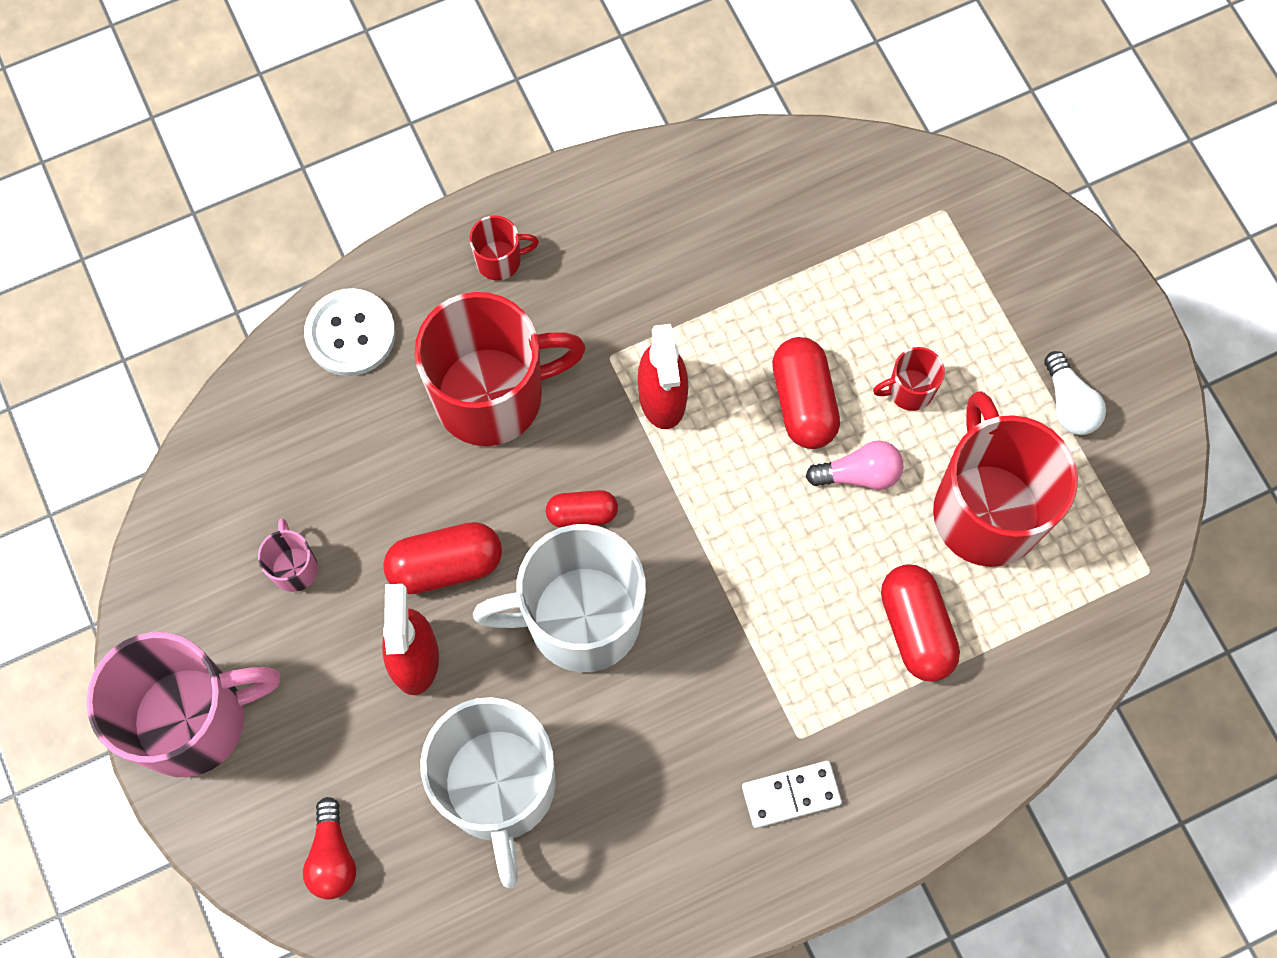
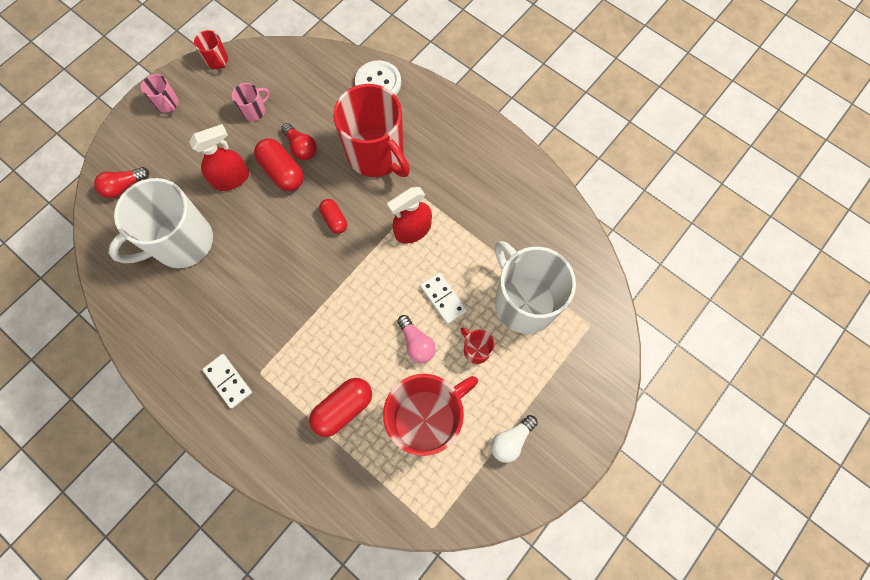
camera: 65 degrees right, 0 degrees up
pink mug [86,632,281,777] -> pink mug [141,74,179,113], size x0.42
red mug [469,215,539,281] -> red mug moved to [194,30,228,69]
white mug [473,524,646,672] -> white mug moved to [495,241,576,334]
red capsule [772,337,840,449] -> white domino [420,273,467,324]
none -> red light bulb [281,123,317,160]

